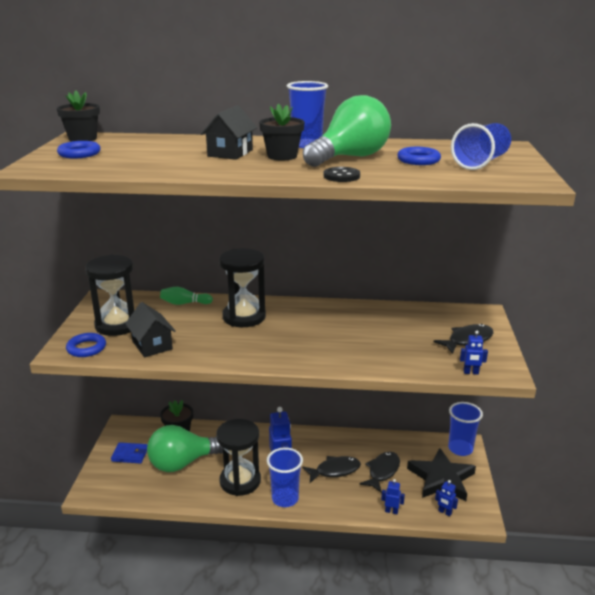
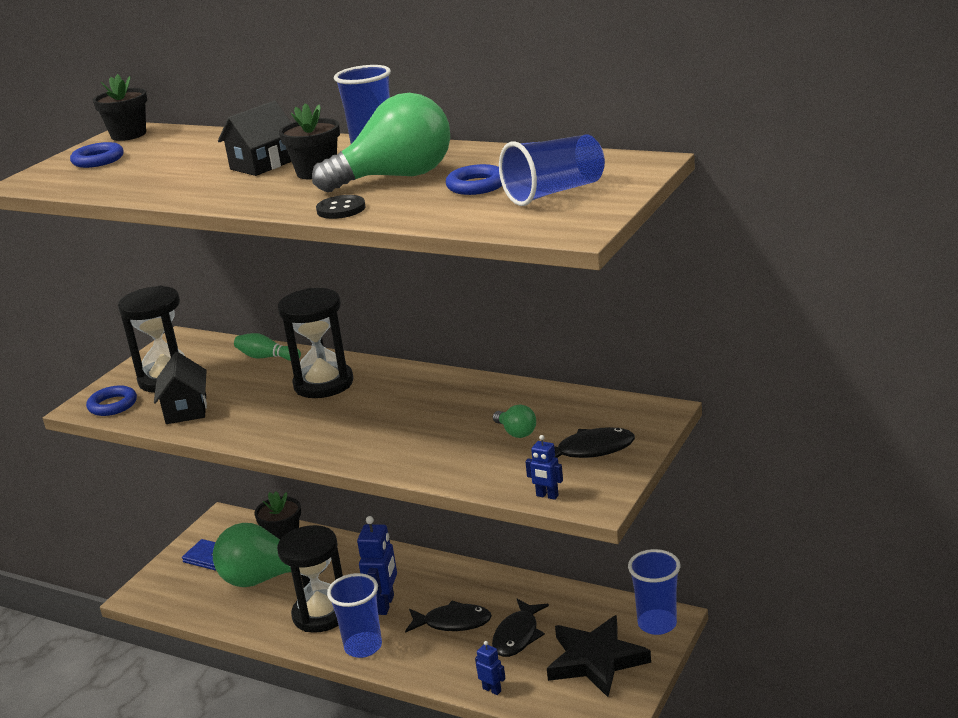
camera: 25 degrees right, 0 degrees up
black fish [360,451,400,493] -> black fish turned 150 degrees clockwise [492,599,549,657]
blue robot [435,480,458,517] -> none
none -> green light bulb [493,405,536,438]

